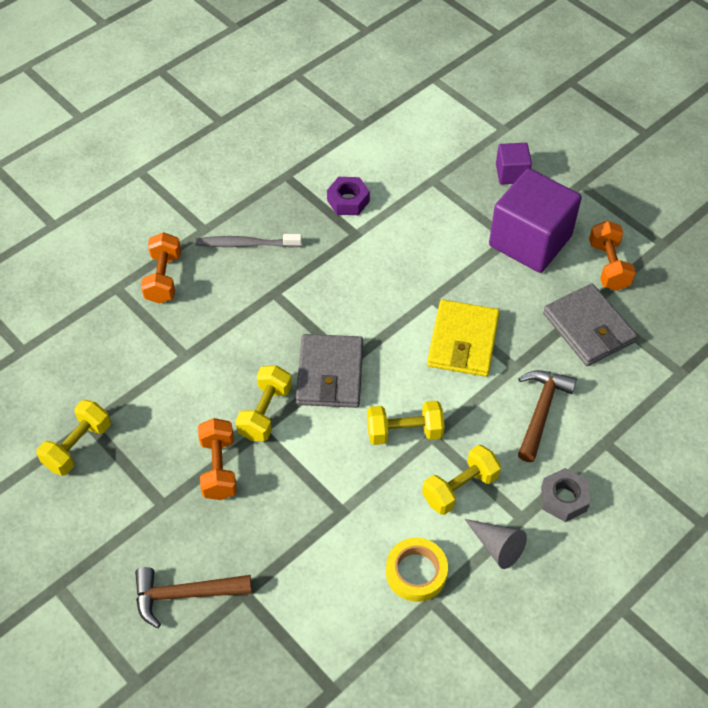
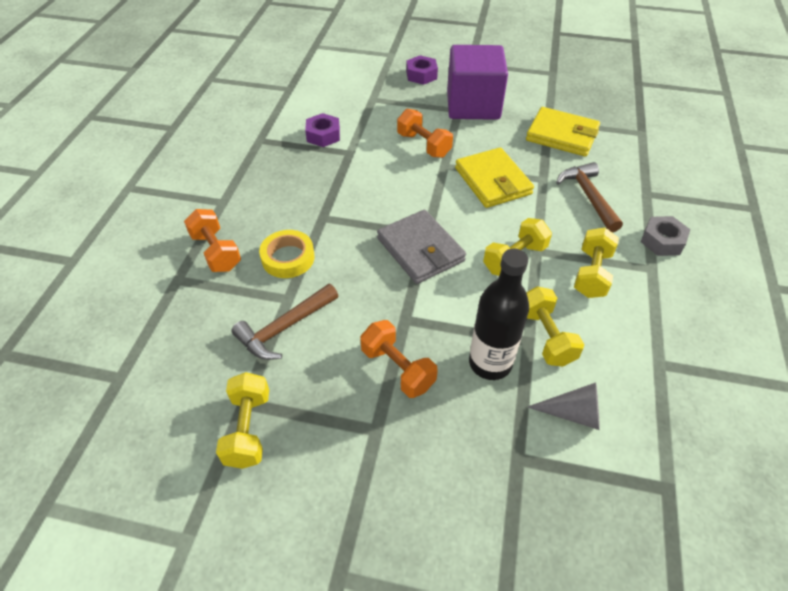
camera: 35 degrees left, 5 degrees down
brown hammer [135,567,252,628] -> brown hammer moved to [231,284,338,360]
grey toothbrush [196,234,302,247] -> none
yellow dumbbell [236,365,292,441] -> yellow dumbbell moved to [526,286,584,367]
yellow tape [386,538,448,602] -> yellow tape moved to [259,230,315,278]
grey cone [465,519,527,569] -> grey cone moved to [528,382,600,430]
purple cube [496,143,532,184] -> purple nut [406,55,438,85]
grey wallet [543,283,637,366] -> yellow wallet [526,107,600,156]
orange dumbbell [589,221,636,291] -> orange dumbbell moved to [397,109,453,158]
none -> black bottle [469,249,529,380]

